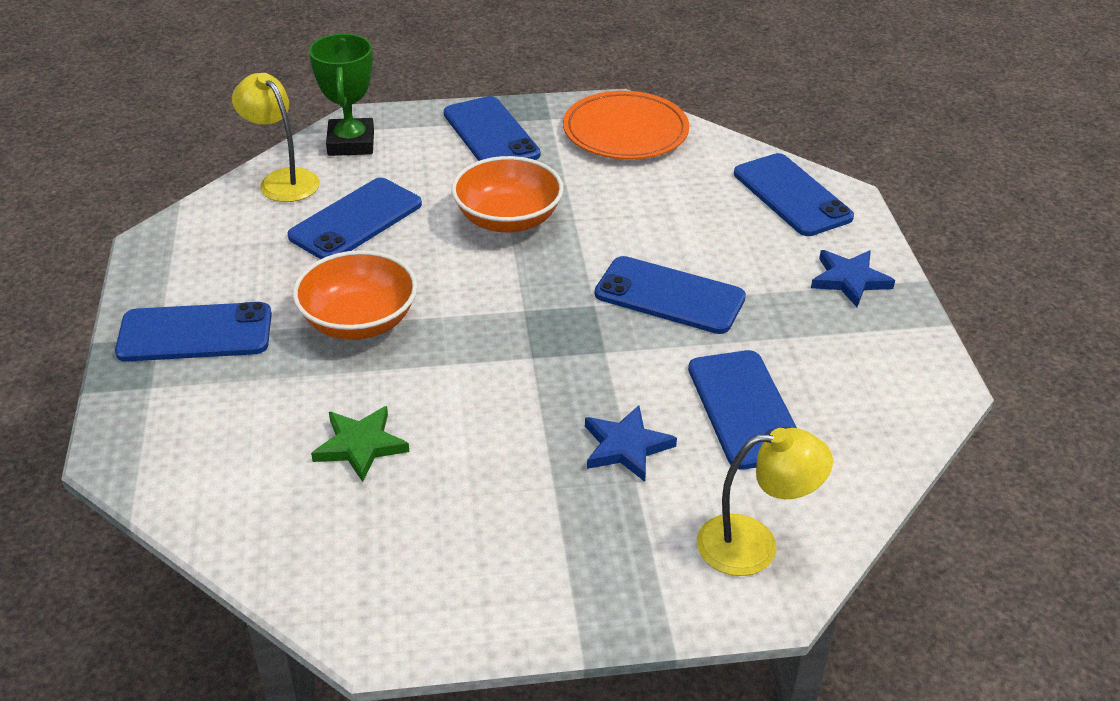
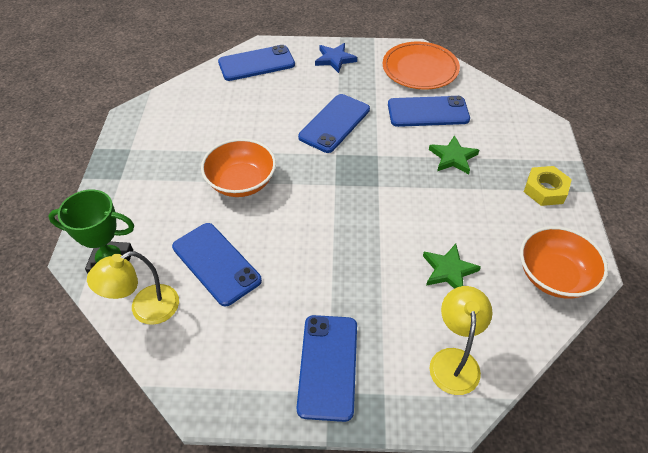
camera: 80 degrees left, 10 degrees up
orange bowl [293,250,417,340] -> orange bowl moved to [520,226,608,299]
blue phone [444,96,540,161] -> none
orange plate [563,91,689,159] -> orange plate moved to [383,42,460,90]
blue star [585,405,677,482] -> green star [429,135,479,174]
yellow lamp [697,428,833,576] -> yellow lamp moved to [429,286,492,395]
none -> yellow nut [524,166,572,206]

